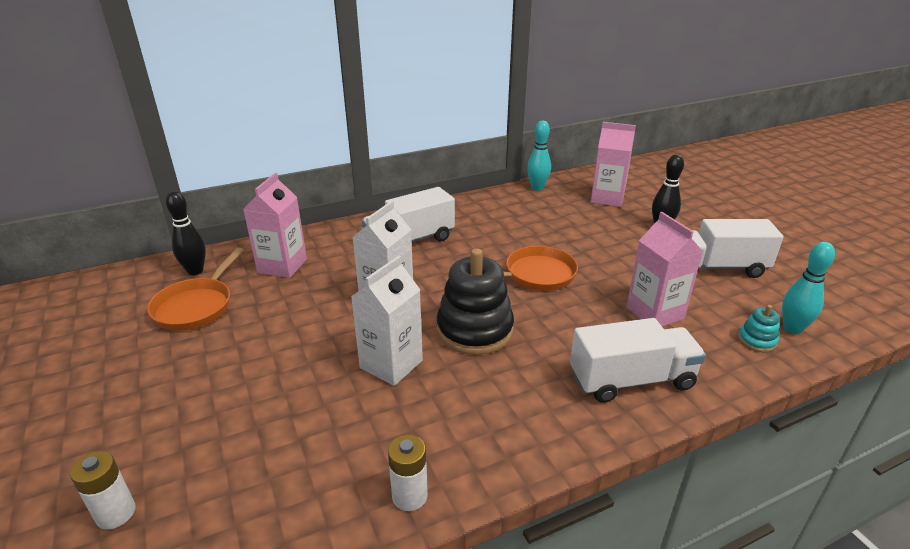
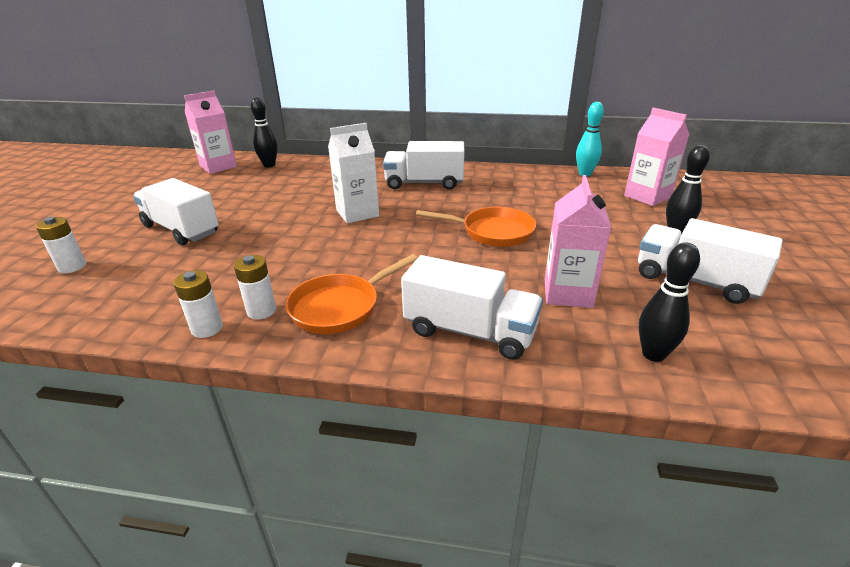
camera: 35 degrees right, 0 degrees up
orange pan [147,247,244,331] -> orange pan moved to [285,254,418,334]
pink carton [243,173,307,278] -> pink carton moved to [184,90,237,174]
white carton [351,256,423,386] -> none
black stacking toy [436,248,514,355] -> none
turquoise stacking toy [738,305,780,352] -> black bowling pin [639,242,700,362]
turquoise bowling pin [782,242,835,334] -> none
none -> white truck [133,178,219,245]
none -> white battery [234,255,276,320]

